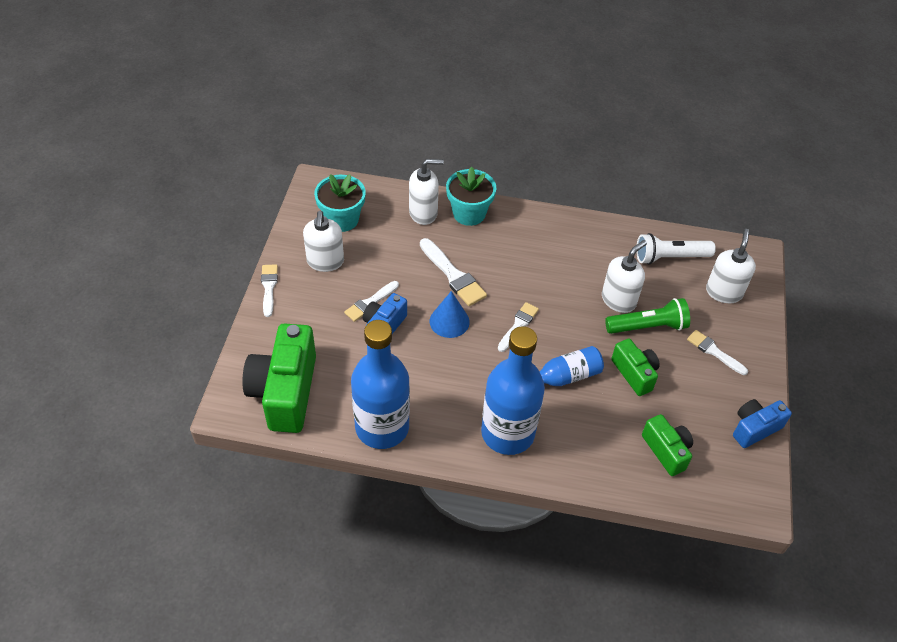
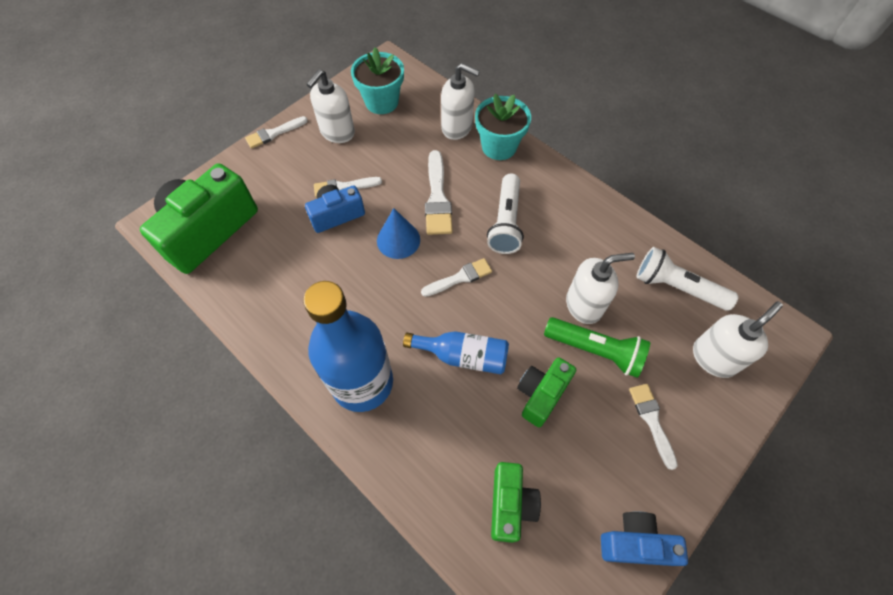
camera: 35 degrees right, 10 degrees up
white brush [261,264,278,317] -> white brush turned 150 degrees counterclockwise [245,116,308,149]
blue bottle [351,320,410,449] -> none
green camera [611,339,660,396] -> green camera turned 150 degrees counterclockwise [517,357,576,427]
none -> white flashlight [487,173,524,254]

